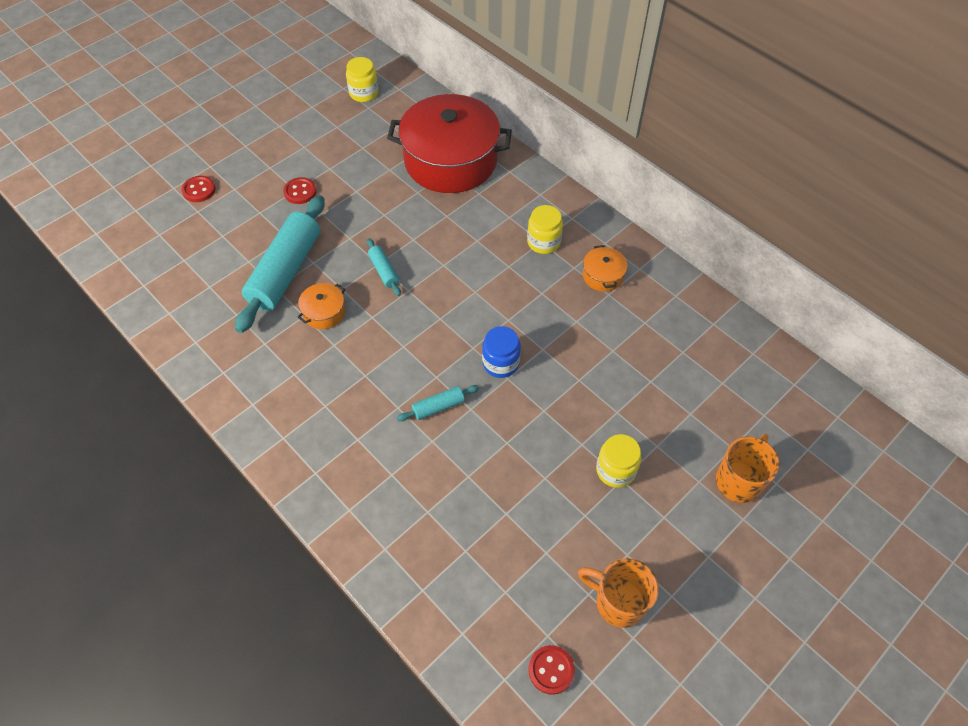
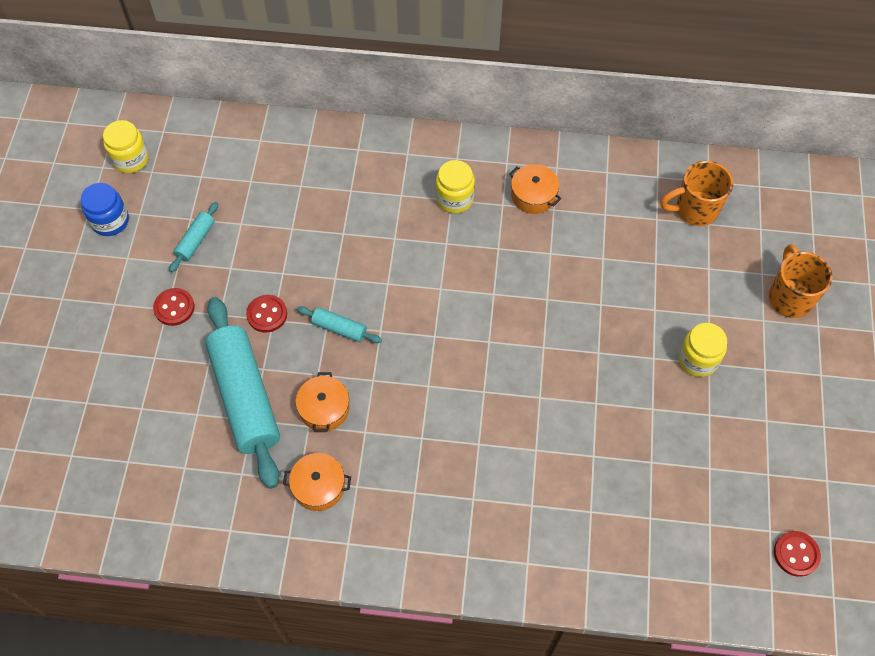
camera: 40 degrees left, 5 degrees up
red button [182,176,215,202] -> red button moved to [246,295,287,333]
red pot [387,94,512,193] -> none
turquoise rolling pin [397,385,479,421] -> turquoise rolling pin moved to [169,202,218,272]
blue jar [482,326,521,378] -> blue jar moved to [81,183,129,236]
orange mug [578,558,659,628] -> orange mug moved to [660,161,733,226]
none -> orange pot [283,453,351,511]

